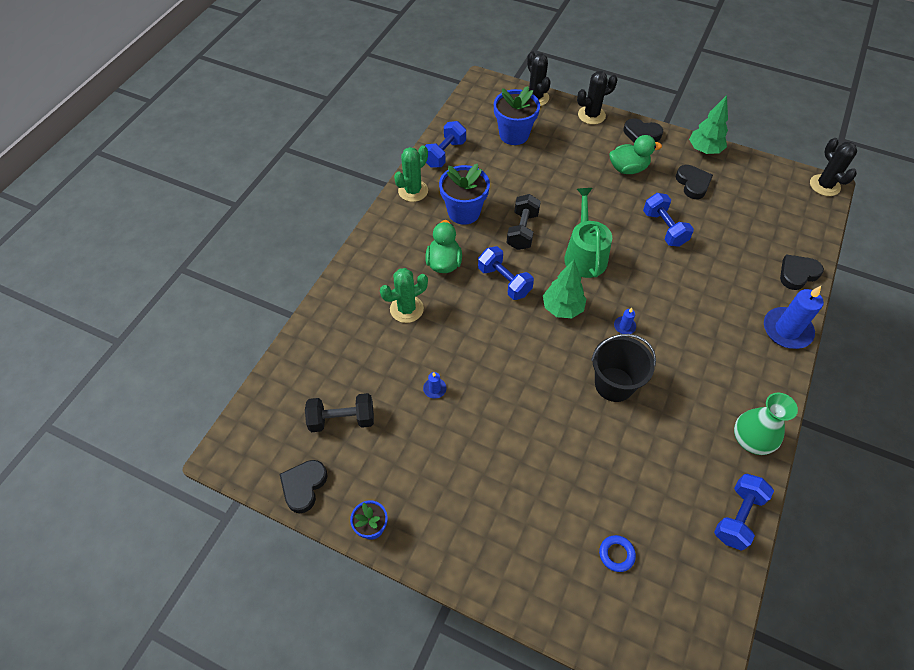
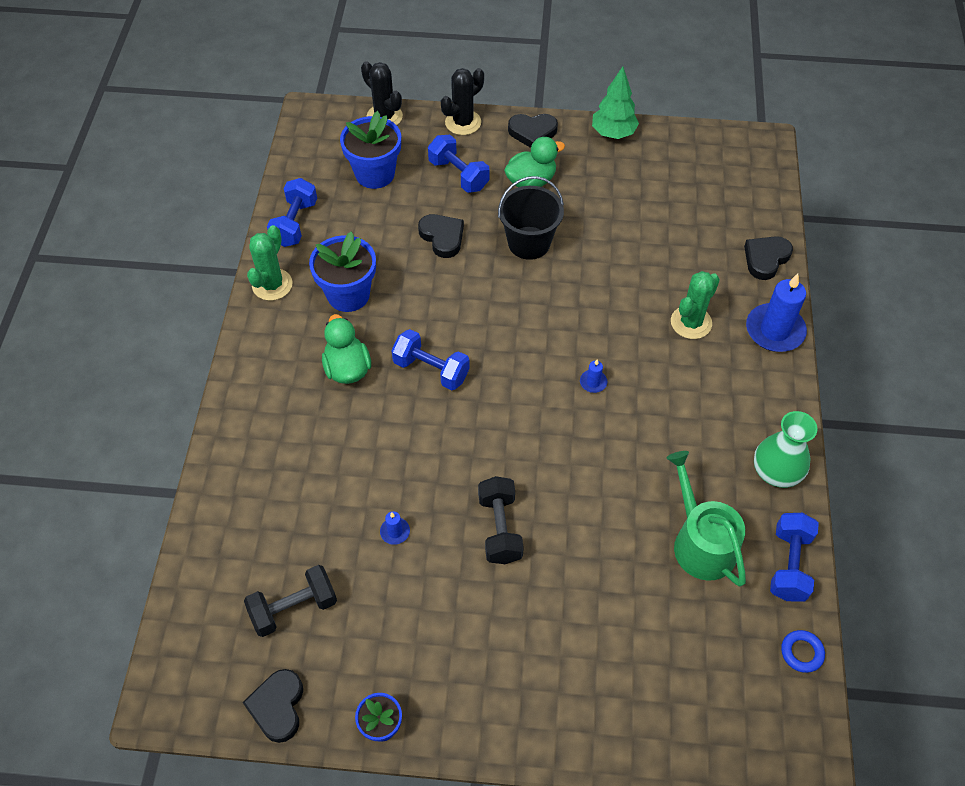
camera: 20 degrees left, 0 degrees up
green cactus [380,268,428,323] -> green cactus moved to [671,271,720,339]
black dumbbell [507,194,541,250] -> black dumbbell moved to [478,476,524,564]
green tree [543,260,587,318] -> none
green watering can [564,188,612,278] -> green watering can moved to [666,451,746,587]
black bucket [591,334,656,402] -> black bucket moved to [498,176,564,260]
blue ring [599,535,636,572] -> blue ring moved to [781,630,825,673]
blue dumbbell [643,193,694,247] -> blue dumbbell moved to [428,135,489,193]
black heart [676,165,713,199] -> black heart moved to [418,214,464,258]
black cactus [810,138,857,196] -> none

